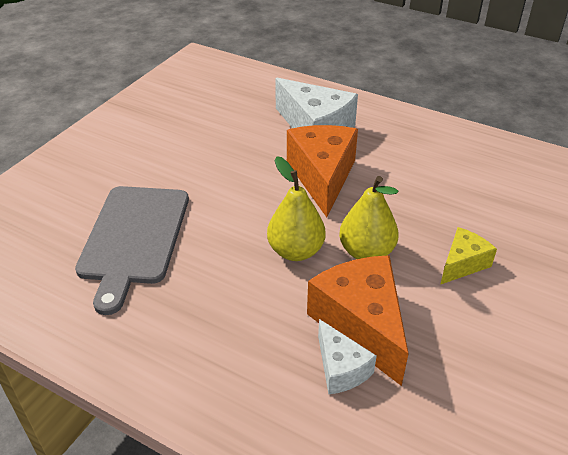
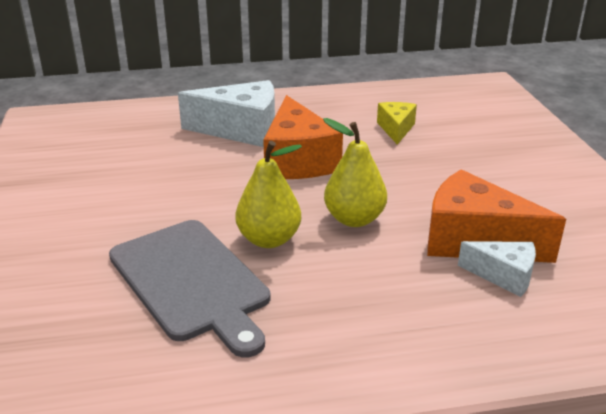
camera: 40 degrees left, 10 degrees down
orange cheese [287,125,358,217] -> orange cheese turned 150 degrees counterclockwise [263,95,343,179]
yellow pear [339,176,399,259] -> yellow pear moved to [235,141,302,248]
yellow cheese [440,227,497,285] -> yellow cheese moved to [377,102,417,145]

